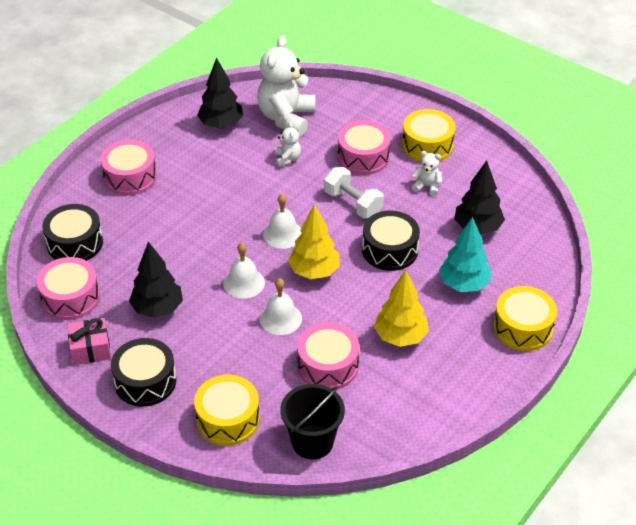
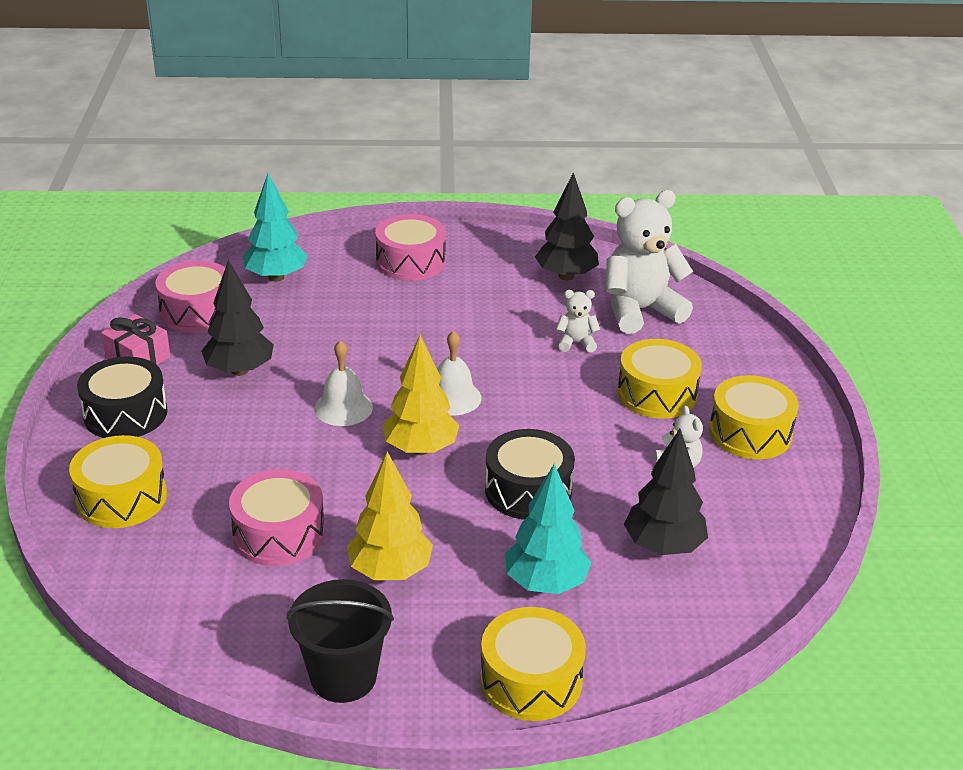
camera: 50 degrees right, 10 degrees down
black drum [42,204,103,261] -> turquoise tree [243,173,308,282]
white bell [260,278,302,335] -> none
white teddy bear [275,122,301,167] -> white teddy bear turned 135 degrees counterclockwise [556,290,600,352]
black bucket [280,384,345,459] -> black bucket moved to [286,579,394,703]
white dumbbell [324,167,384,219] -> none
pink drum [338,120,391,175] -> yellow drum [618,339,702,419]

